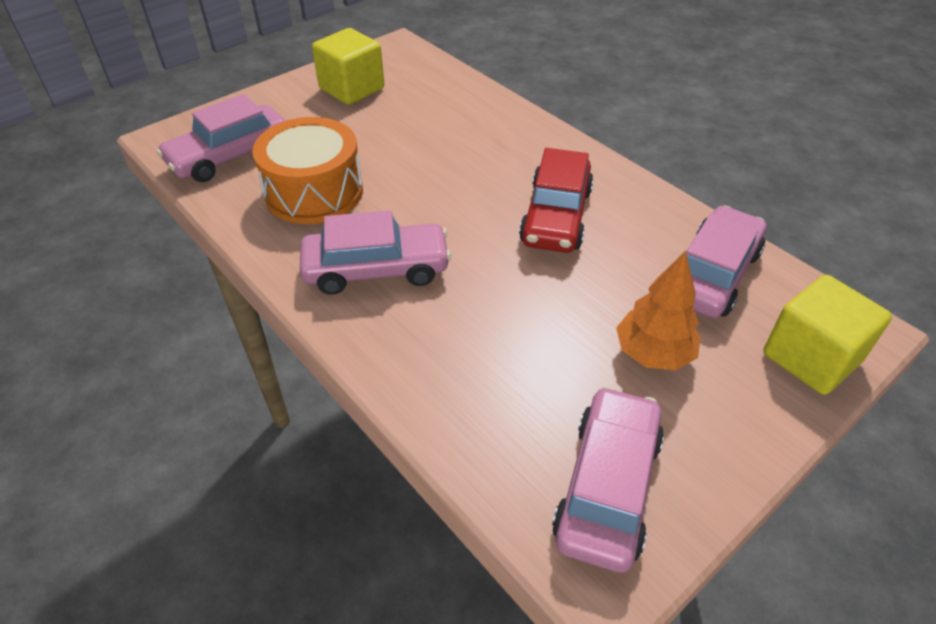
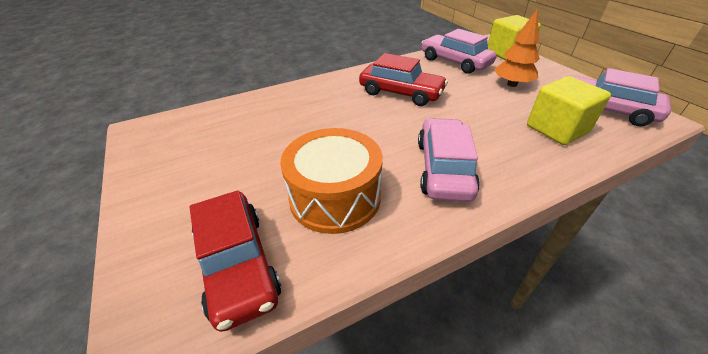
camera: 75 degrees left, 5 degrees down
pink car [156,94,285,182] -> red car [189,190,281,332]
yellow cube [312,28,384,105] -> yellow cube moved to [527,76,611,145]

